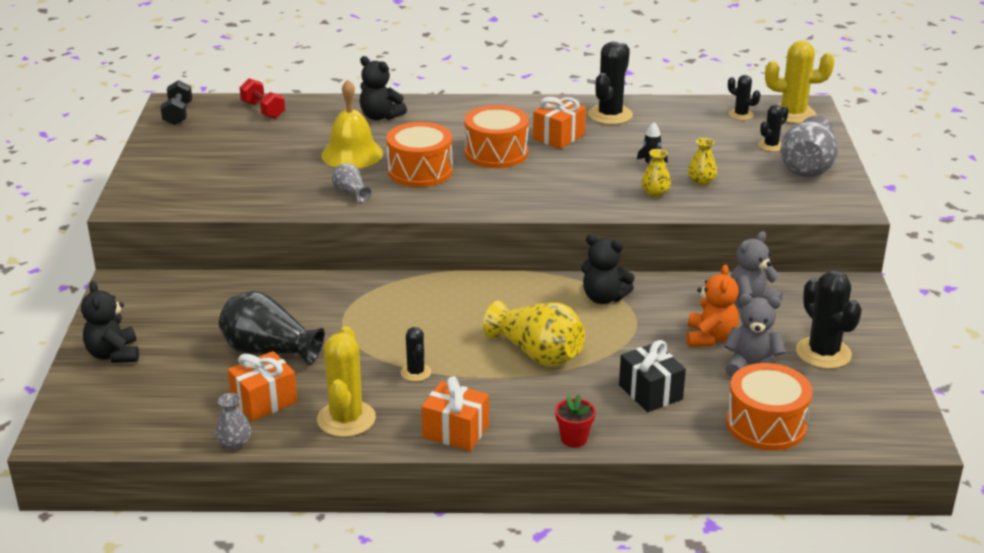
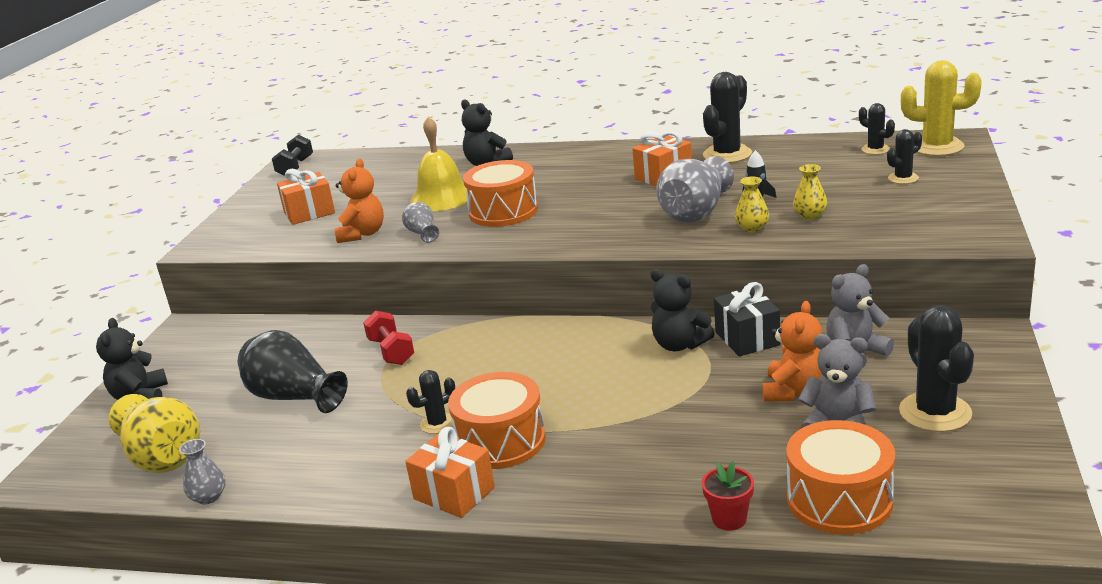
camera: 15 degrees right, 5 degrees down
orange gift [228,351,298,421] -> orange gift moved to [277,169,335,225]
red dumbbell [239,79,285,119] -> red dumbbell moved to [363,310,414,365]
yellow cactus [317,326,376,437] -> none
black cactus [401,327,432,382] -> black cactus turned 60 degrees clockwise [406,370,455,434]
orange drum [464,105,529,168] -> orange drum moved to [448,372,546,469]
yellow vase [483,301,585,366] -> yellow vase moved to [109,394,200,473]
red flower pot [555,394,595,448] -> red flower pot moved to [702,461,754,531]
black gift [619,340,686,412] -> black gift moved to [714,282,780,356]
grey vase [780,116,838,177] -> grey vase moved to [656,156,734,223]
none -> orange teddy bear [335,158,384,243]

